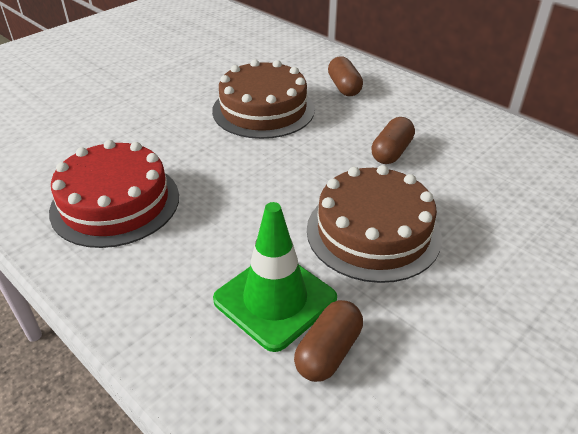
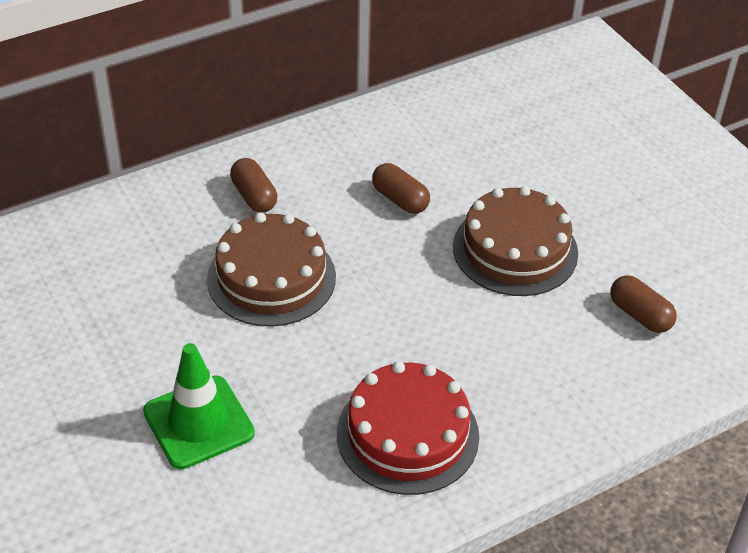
camera: 75 degrees left, 5 degrees up
green traffic cone [213,202,337,352] -> green traffic cone moved to [143,343,255,469]
brown capsule [328,56,363,96] -> brown capsule turned 60 degrees clockwise [230,158,277,213]

